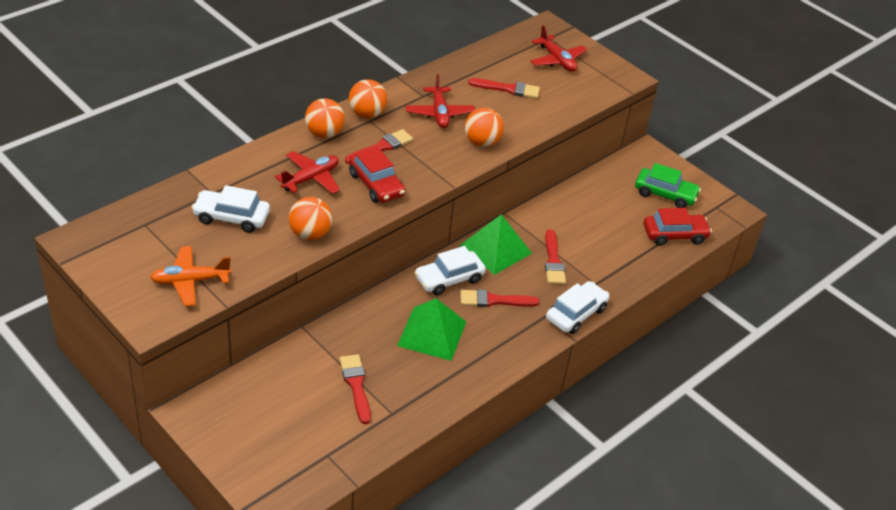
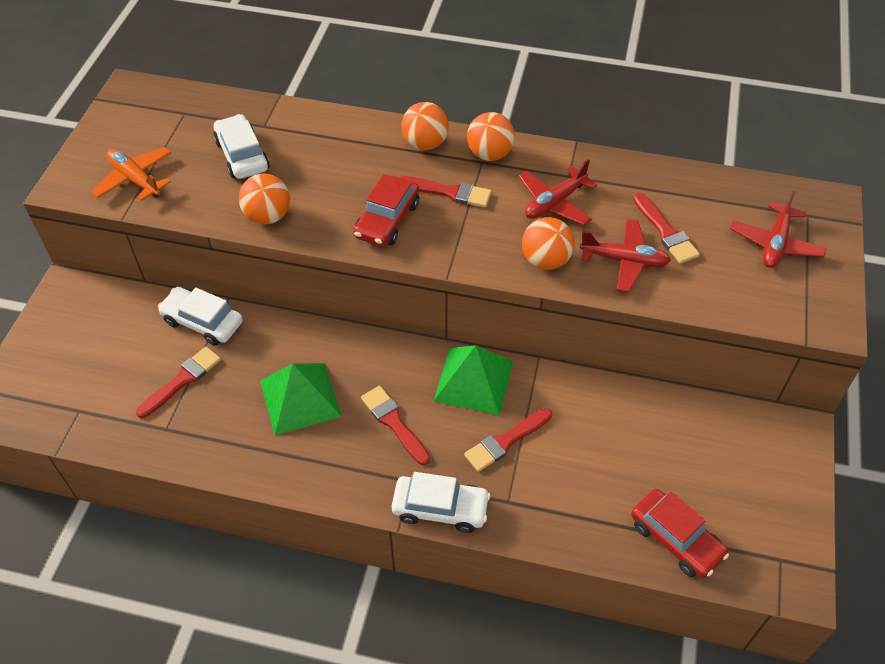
camera: 60 degrees right, 10 degrees up
red plane [275,151,340,194] -> red plane moved to [580,219,671,292]
white car [414,246,486,296] -> white car moved to [158,287,243,346]
green car [635,163,701,208] -> none

